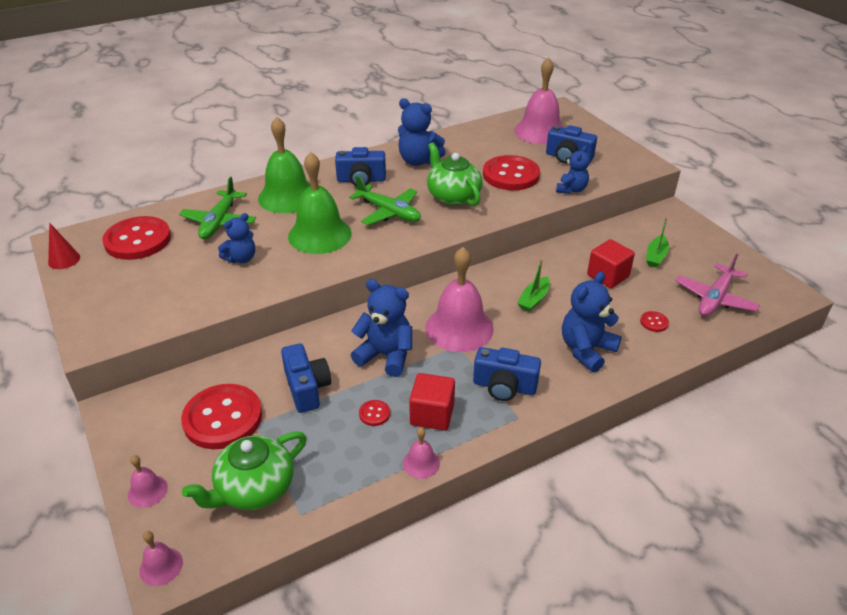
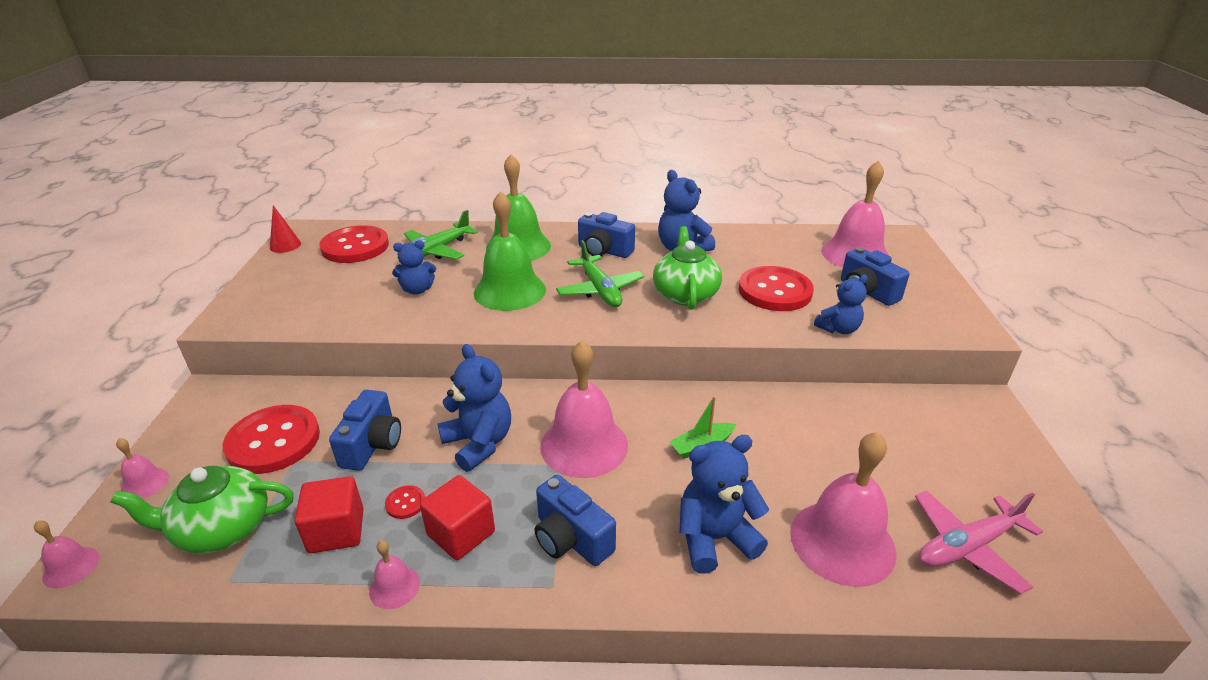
camera: 30 degrees right, 5 degrees down
red cube [587,239,635,288] -> red cube moved to [295,476,364,553]
red button [640,311,669,332] -> pink bell [790,432,897,587]
green boat [646,218,669,267] -> none

